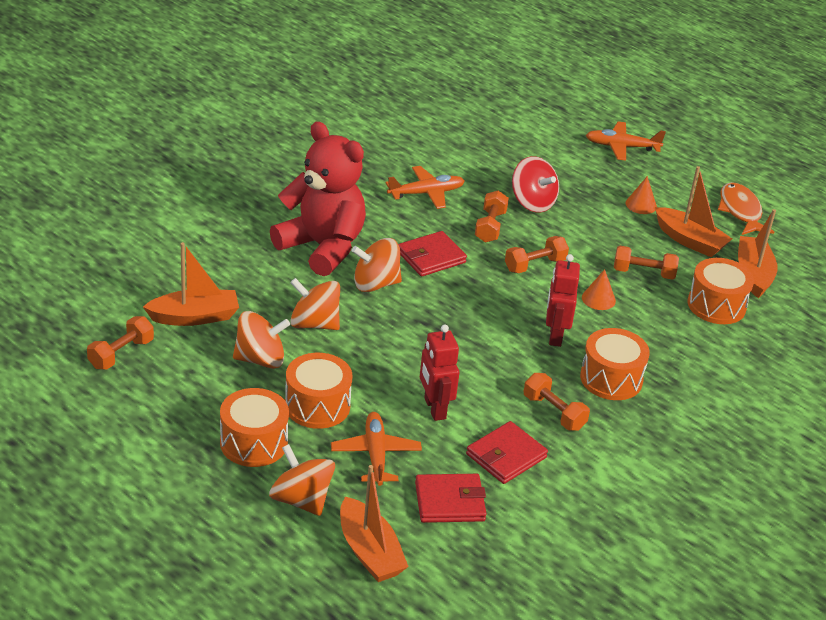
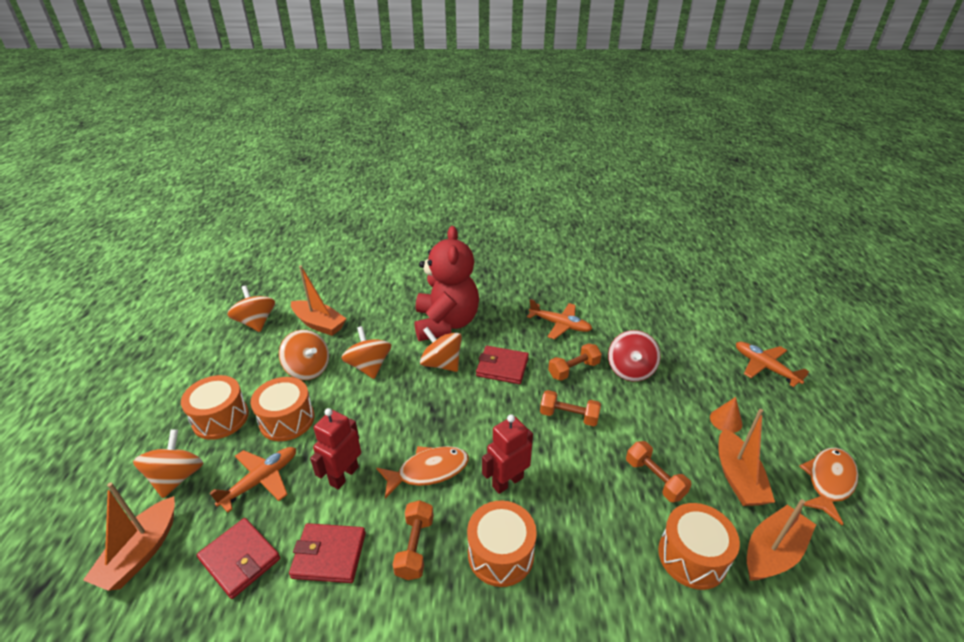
camera: 50 degrees right, 0 degrees up
orange dumbbell [87,316,154,370] -> orange spinning top [227,285,275,332]
orange cone [582,269,616,310] -> none
none -> orange fish [377,446,469,498]

